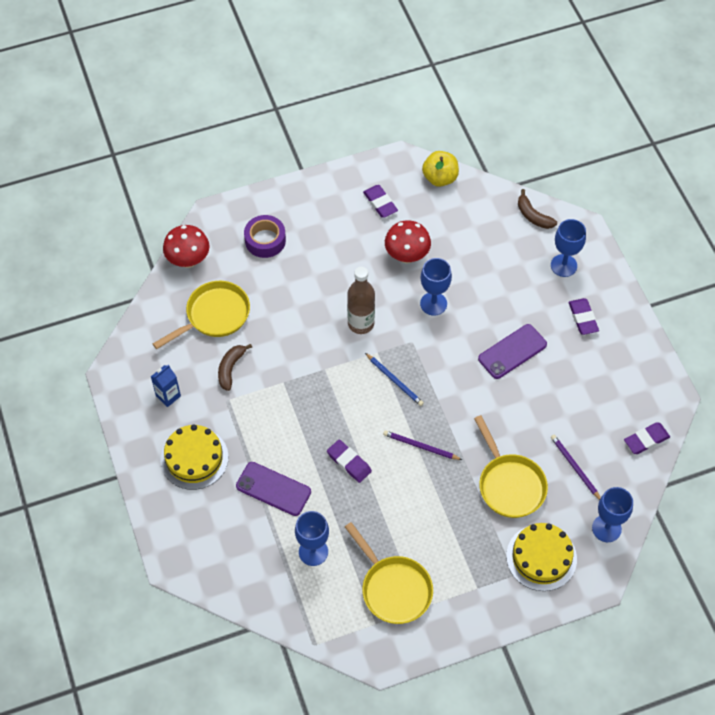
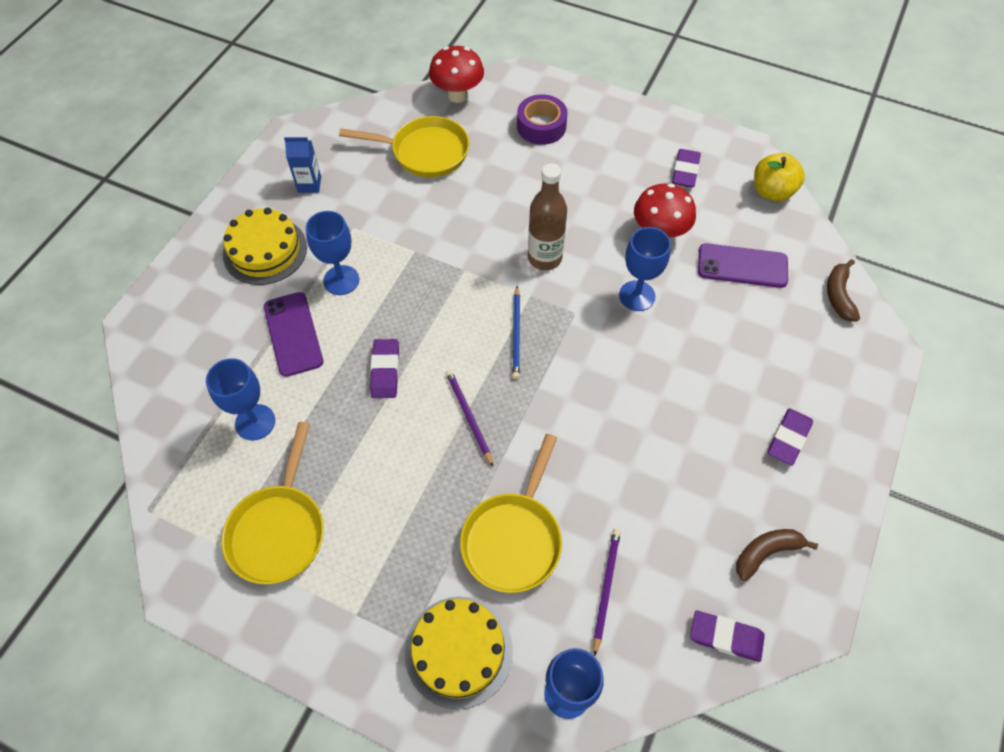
camera: 45 degrees right, 0 degrees up
brown banana [218,344,252,391] -> brown banana moved to [736,529,818,581]
purple phone [478,324,547,379] -> purple phone moved to [698,243,788,288]
blue goblet [551,219,586,277] -> blue goblet moved to [306,211,359,295]

